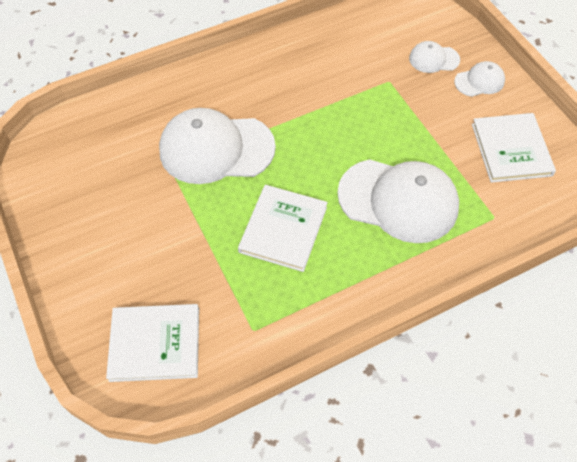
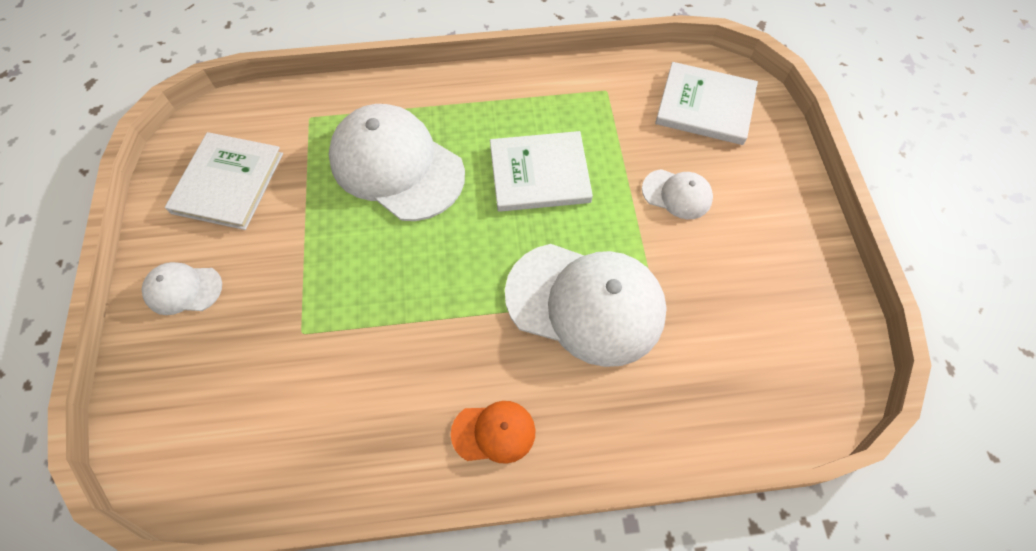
camera: 160 degrees left, 5 degrees up
white book [238,185,328,272] -> white book turned 45 degrees clockwise [490,131,593,212]
white cap [409,41,460,73] -> white cap moved to [642,169,713,219]
none -> orange cap [451,401,535,464]

